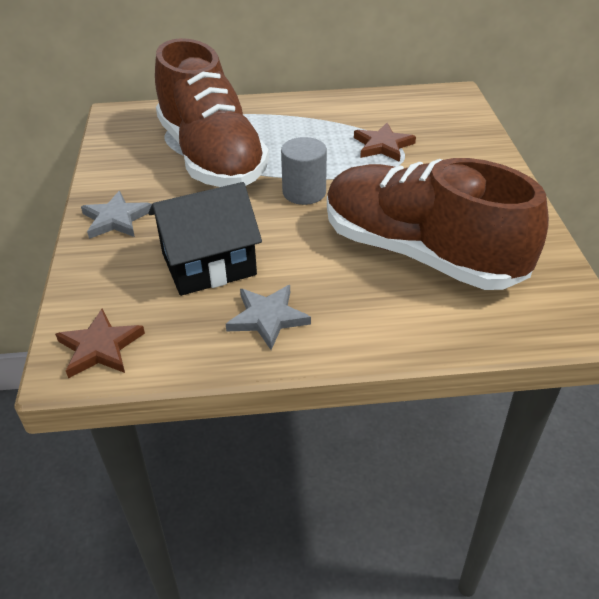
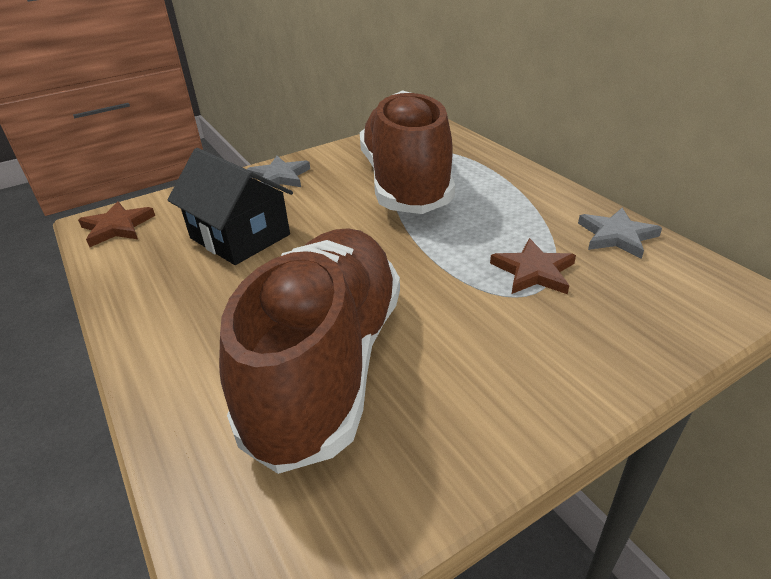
camera: 65 degrees right, 5 degrees down
brown shoe [155,38,269,187] -> brown shoe turned 135 degrees clockwise [360,90,455,214]
grey star [226,285,311,350] -> grey star moved to [578,208,662,259]
grey cylinder [281,137,327,205] -> none

